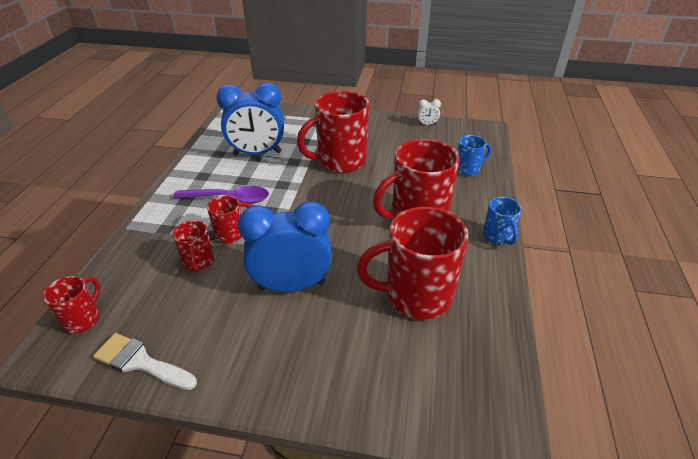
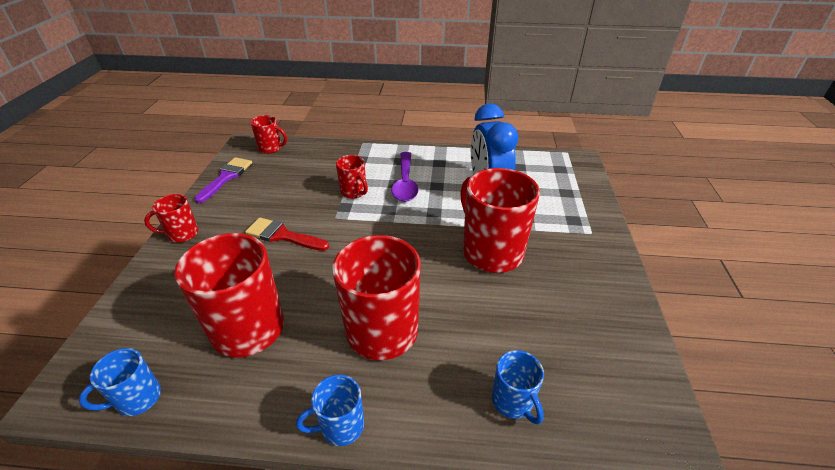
camera: 85 degrees right, 0 degrees up
white brush [93,333,197,390] -> purple brush [194,157,252,203]
red mug [173,220,214,272] -> red mug moved to [144,194,198,243]
blue clock [238,201,332,292] -> red brush [245,217,329,251]
white clock [417,99,441,125] -> none
none -> blue mug [79,348,161,416]

